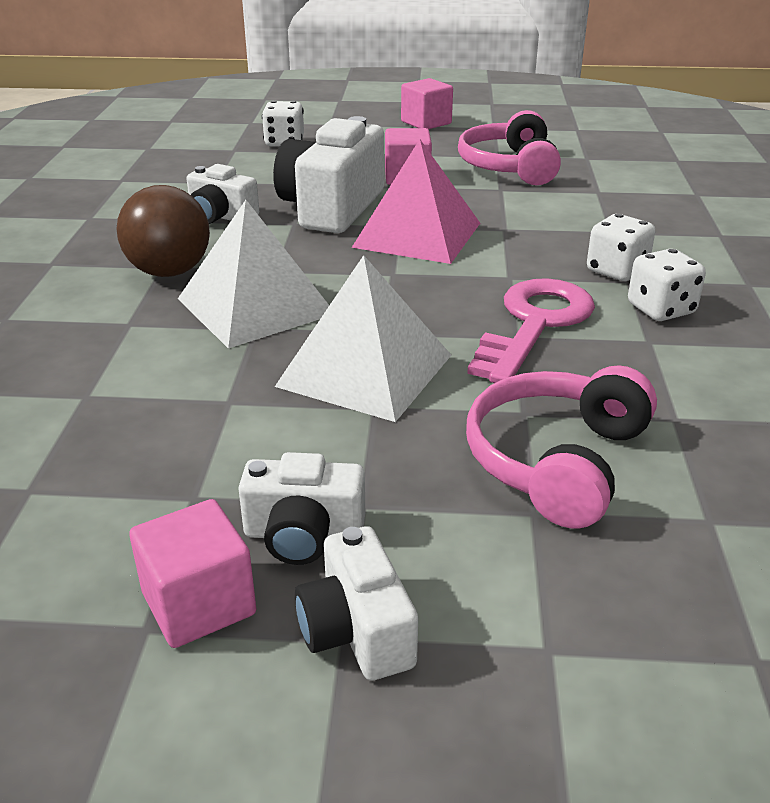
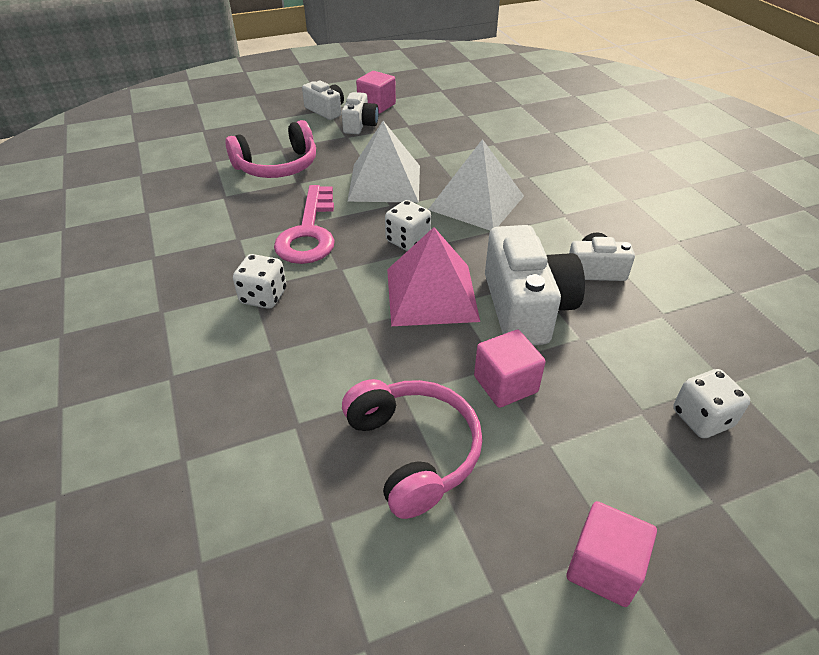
camera: 155 degrees right, 10 degrees up
brown ball [117,185,210,277] -> none
white camera [238,452,365,565] -> white camera turned 120 degrees clockwise [342,92,379,134]
pink headphones [466,365,657,528] -> pink headphones turned 60 degrees clockwise [225,120,316,178]
white dice [628,249,706,321] -> white dice moved to [385,200,431,251]

